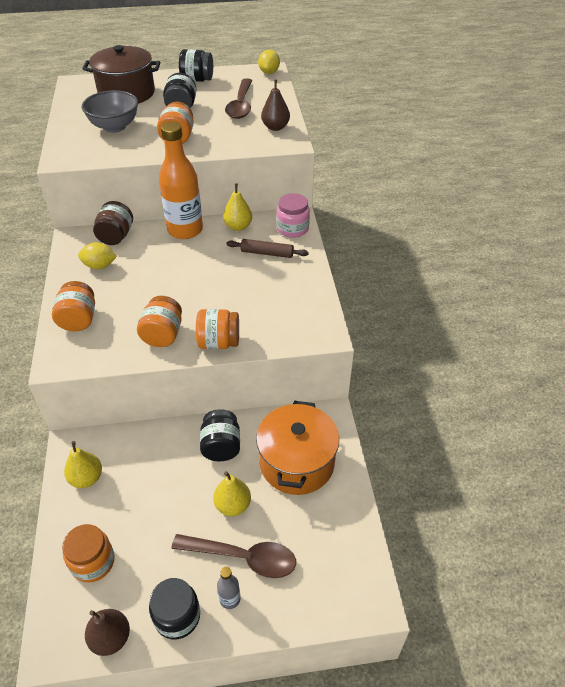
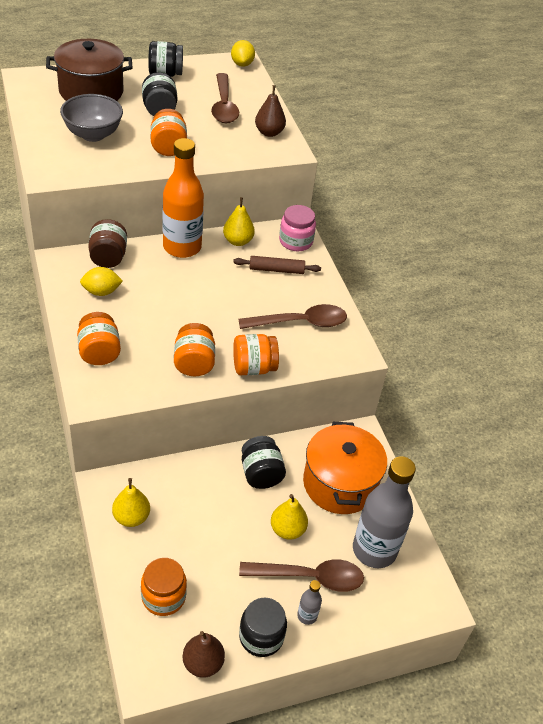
camera: 15 degrees left, 0 degrees up
none -> brown spoon [238,304,347,329]
none -> grey bottle [353,456,416,568]

